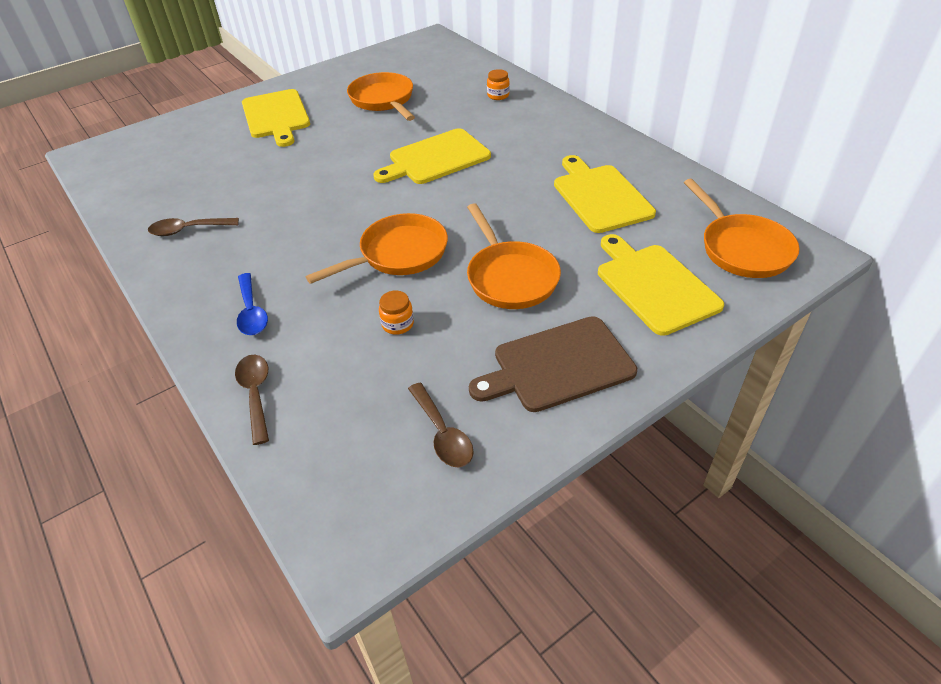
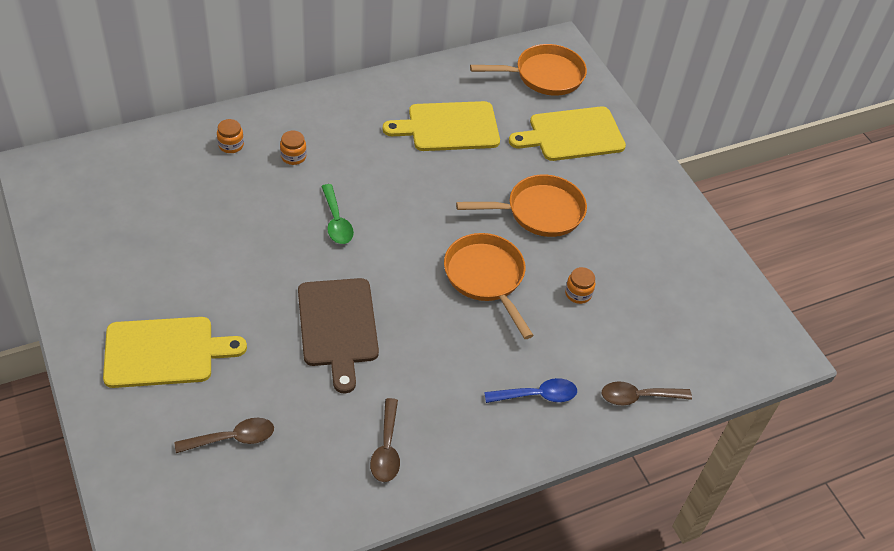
camera: 85 degrees left, 5 degrees up
orange pan [347,72,415,121] -> none
yellow cutting board [373,128,491,184] -> green spoon [321,184,354,244]
brown spoon [408,383,474,467] -> brown spoon moved to [175,418,274,453]
brown cutting board [469,316,637,412] -> brown cutting board moved to [298,278,379,393]
none -> orange jar [280,131,307,165]

